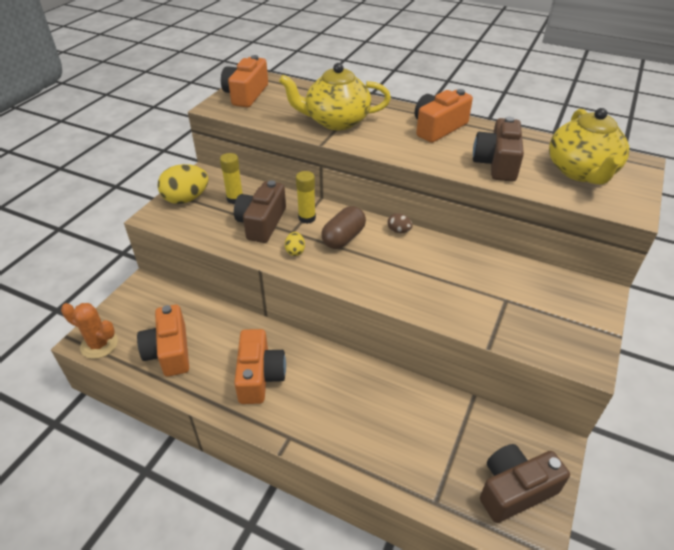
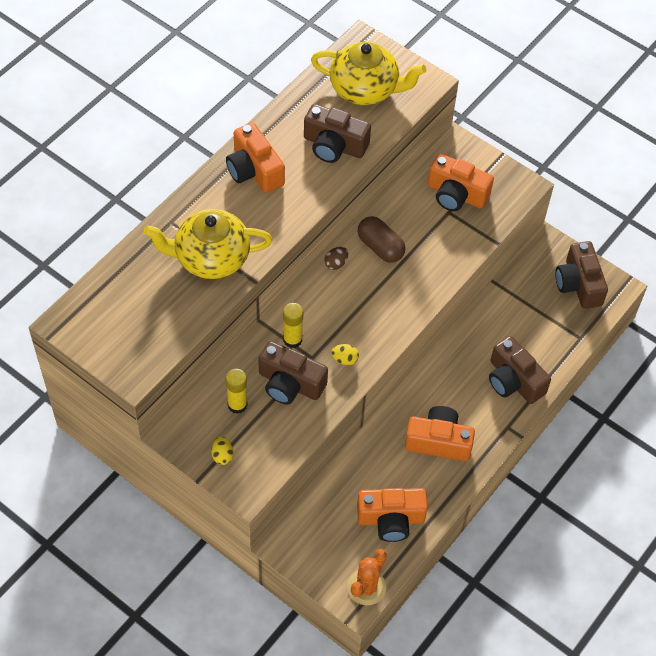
camera: 80 degrees left, 15 degrees up
yellow egg [157,164,209,204] -> yellow egg [211,436,234,465], size x0.49
orange camera [221,55,268,107] -> orange camera moved to [428,153,494,211]
yellow teapot [279,63,391,130] -> yellow teapot turned 75 degrees clockwise [143,209,273,279]
brown capsule [321,206,366,249] -> brown capsule moved to [358,216,405,263]
none -> brown camera [489,336,551,404]

